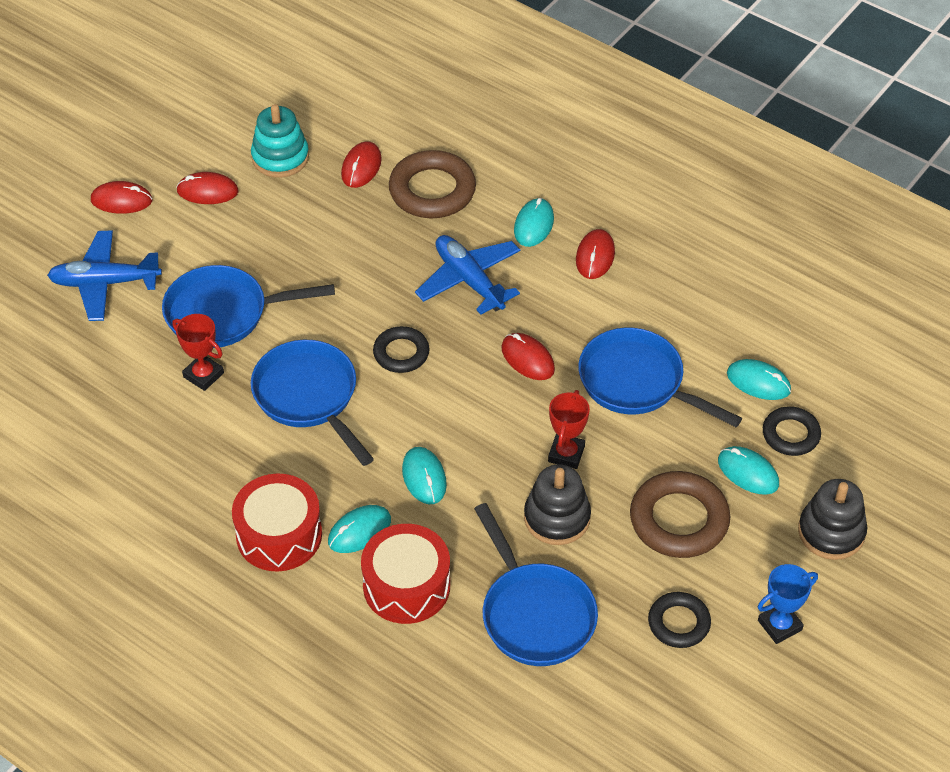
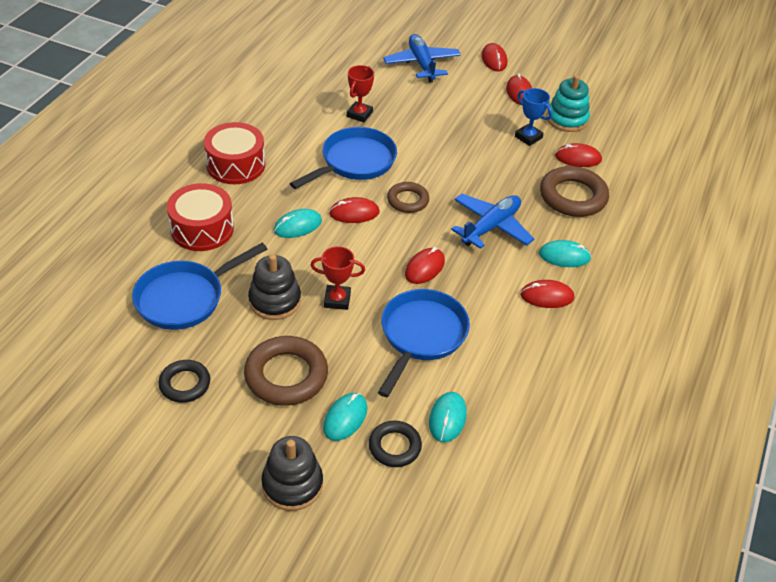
camera: 75 degrees right, 5 degrees down
blue pan [162,265,335,348] -> none
turquoise mouse [328,505,391,553] -> none
black ring [373,326,430,373] -> brown ring [387,182,429,213]
blue trophy [758,564,818,644] -> blue trophy moved to [515,88,552,146]
none -> red mouse [329,197,380,223]

